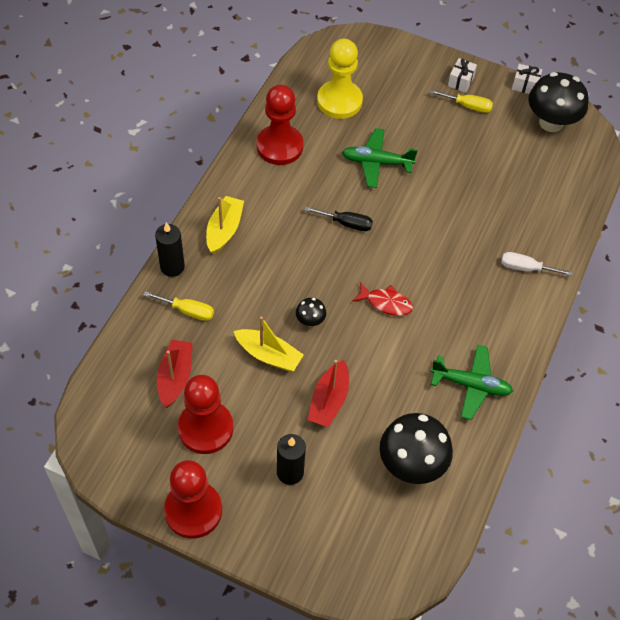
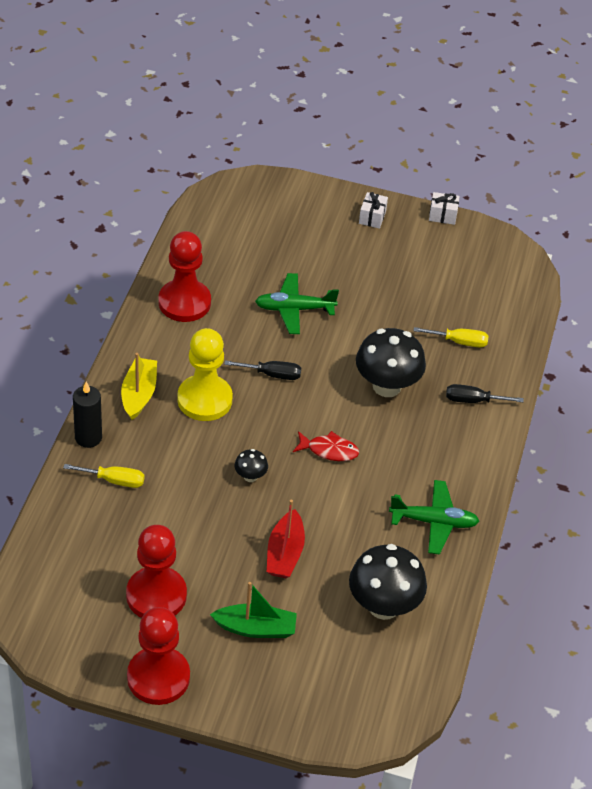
camera: 10 degrees left, 10 degrees down
red boat [157,340,193,408] -> none
yellow boat [234,316,304,372] -> none
black candle [277,434,306,485] -> green boat [210,582,297,638]
yellow pawn [317,39,363,119] -> yellow pawn moved to [177,328,233,421]
yellow screwdriver [429,90,493,113] -> yellow screwdriver moved to [413,327,489,347]
white screwdriver [501,252,573,276] -> black screwdriver [446,384,523,403]
black mushroom [529,72,588,132] -> black mushroom moved to [356,328,426,397]

